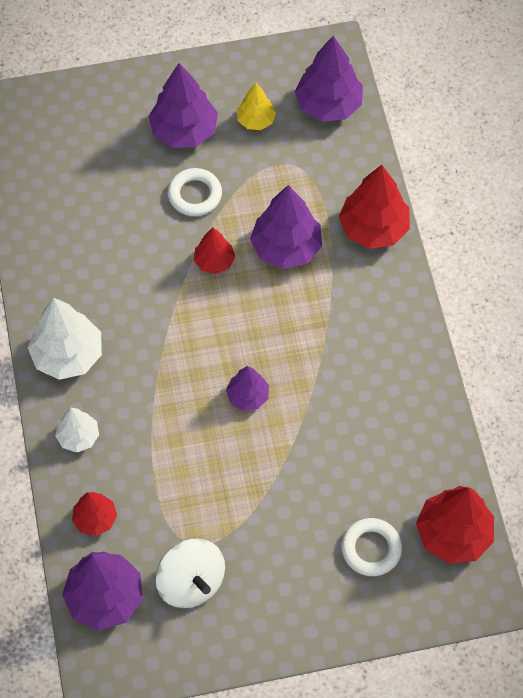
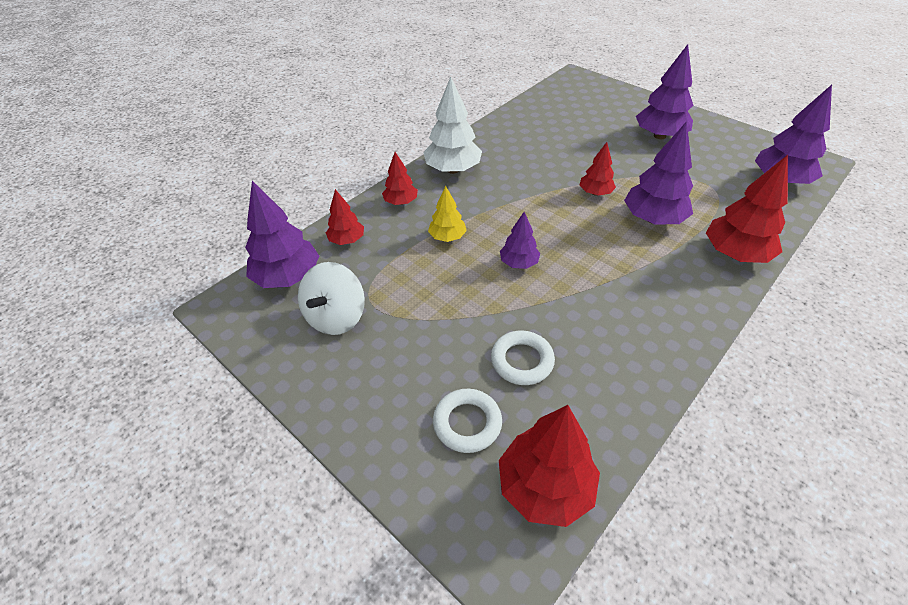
camera: 55 degrees right, 15 degrees down
white tree [55,408,99,452] -> red tree [382,152,418,205]
white ring [168,168,222,216] -> white ring moved to [491,331,555,385]
yellow tree [237,82,276,130] -> yellow tree moved to [428,186,467,242]

